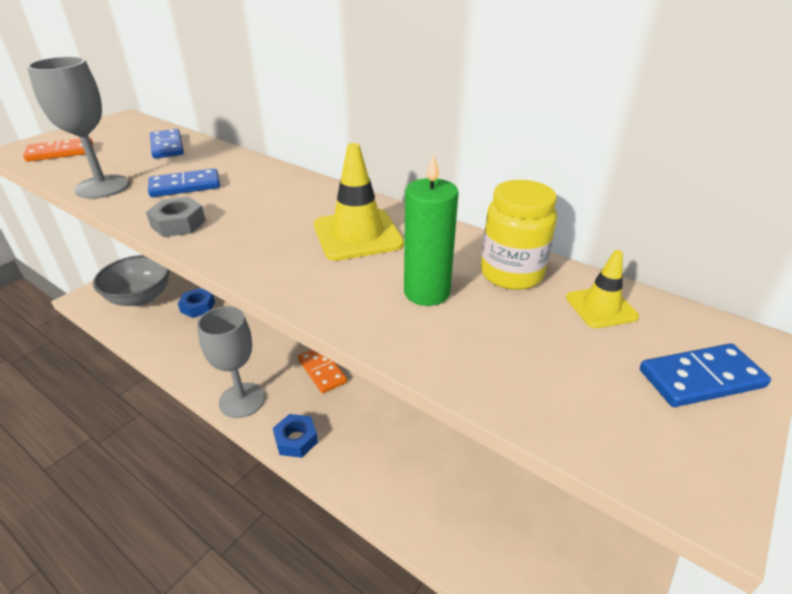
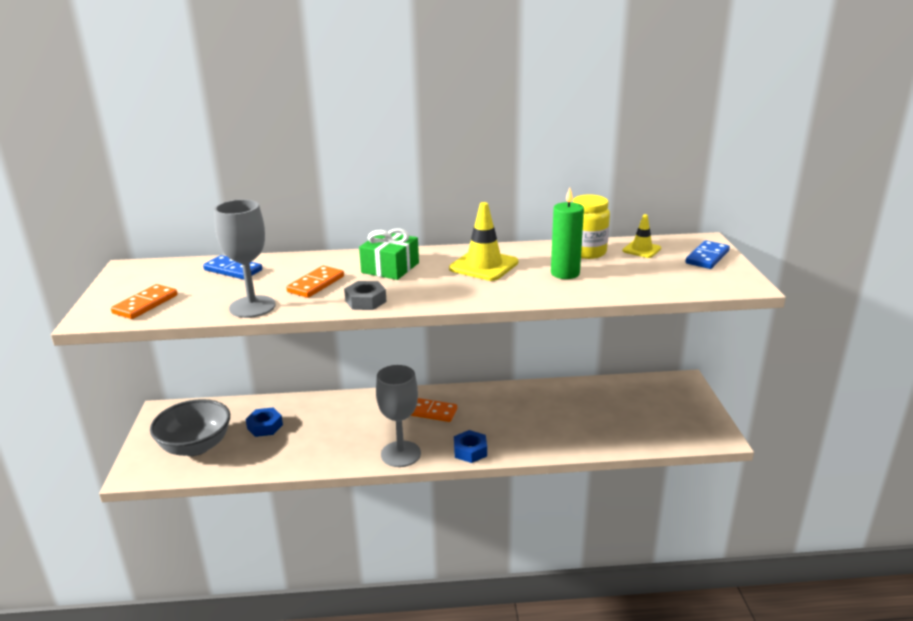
camera: 40 degrees left, 10 degrees down
blue domino [148,168,220,197] -> orange domino [286,266,344,298]
none -> green gift [359,228,419,280]

